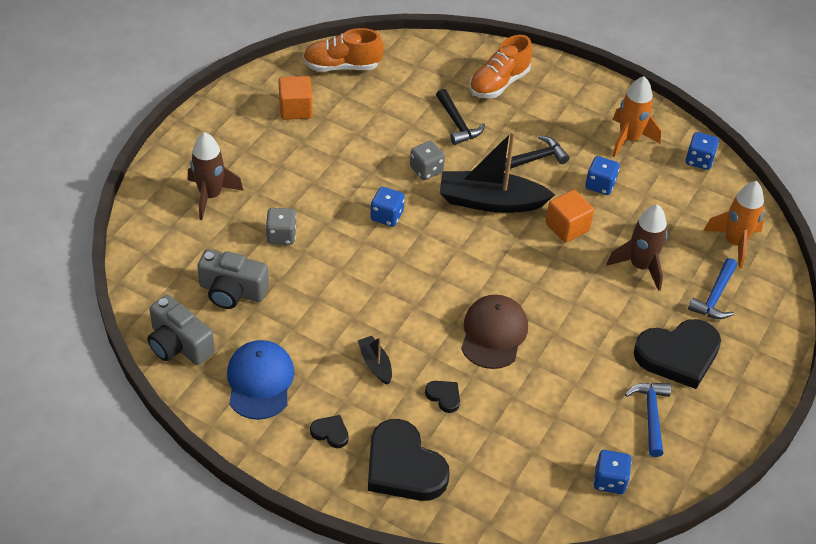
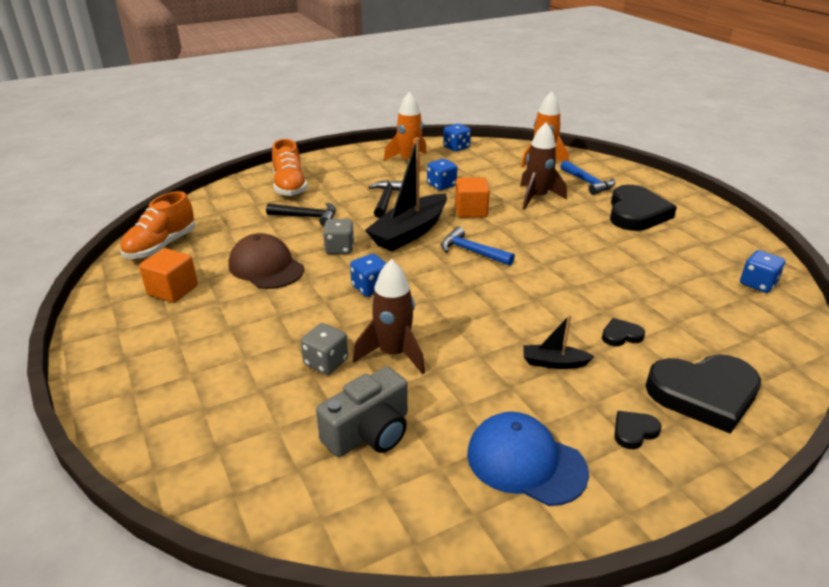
camera: 55 degrees left, 15 degrees down
grey camera [148,295,215,365] -> none
brown rocket [188,132,244,220] -> brown rocket moved to [353,259,425,374]
brown cap [461,295,528,369] -> brown cap moved to [228,233,304,289]
blue hammer [625,383,671,457] -> blue hammer moved to [441,227,515,266]

